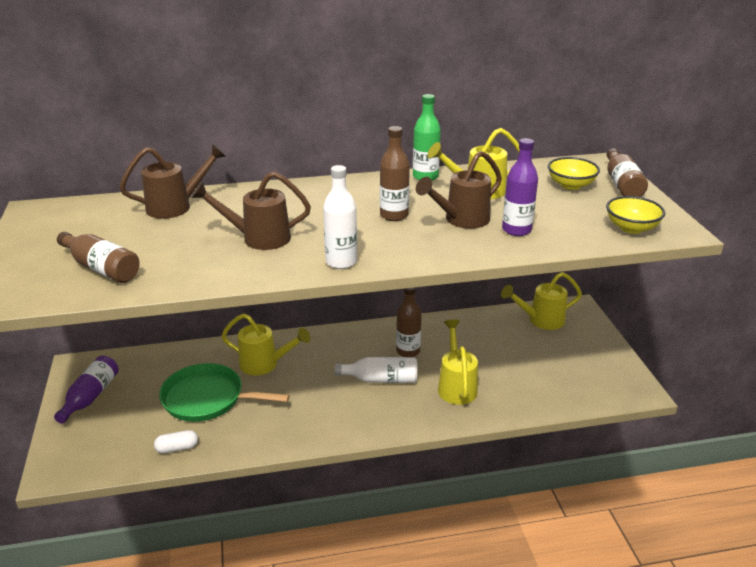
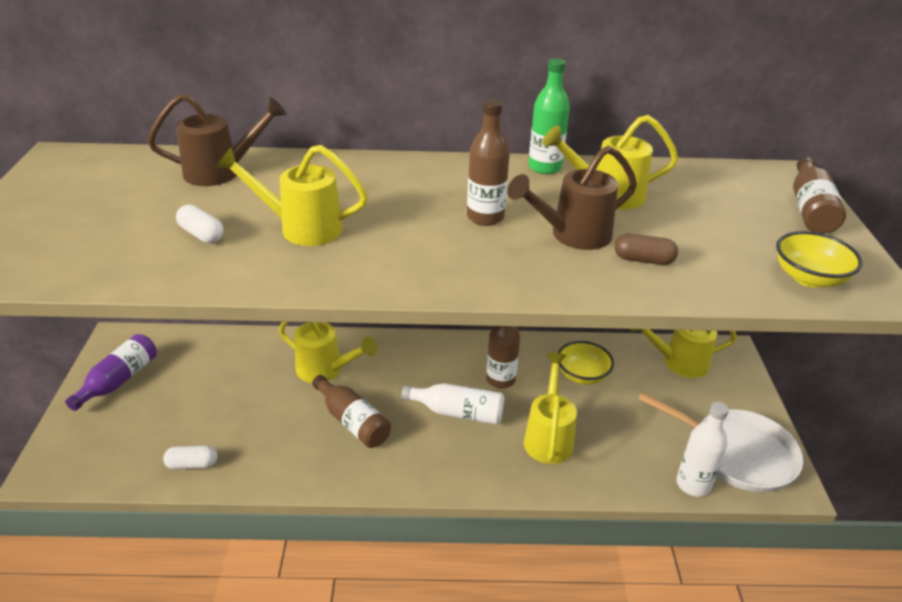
camera: 10 degrees right, 5 degrees up
brown bottle [57,232,139,283] -> brown bottle moved to [312,375,391,448]
green pan [159,363,290,422] -> none
brown watering can [191,171,311,250] -> yellow watering can [215,145,368,246]
white bottle [323,165,357,269] -> white bottle moved to [676,402,729,497]
purple bottle [502,138,538,236] -> brown capsule [615,234,678,265]
yellow bowl [548,157,600,190] -> yellow bowl moved to [558,341,614,385]
none -> white capsule [176,204,224,243]
none -> white pan [638,392,803,492]

